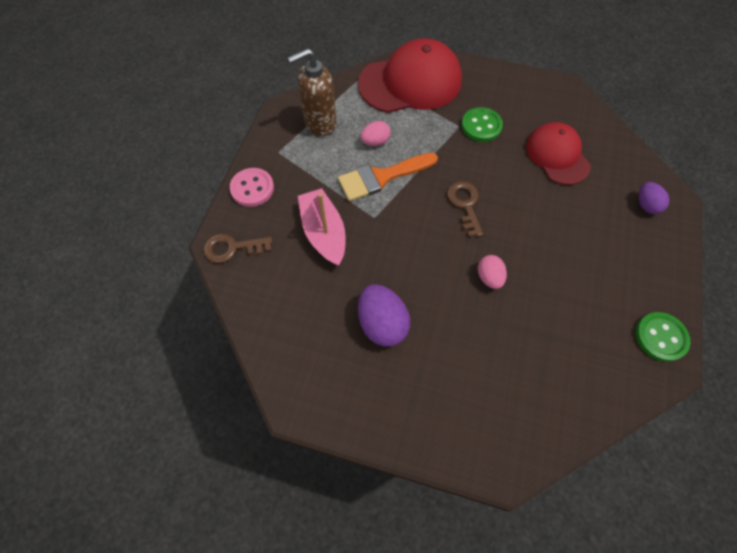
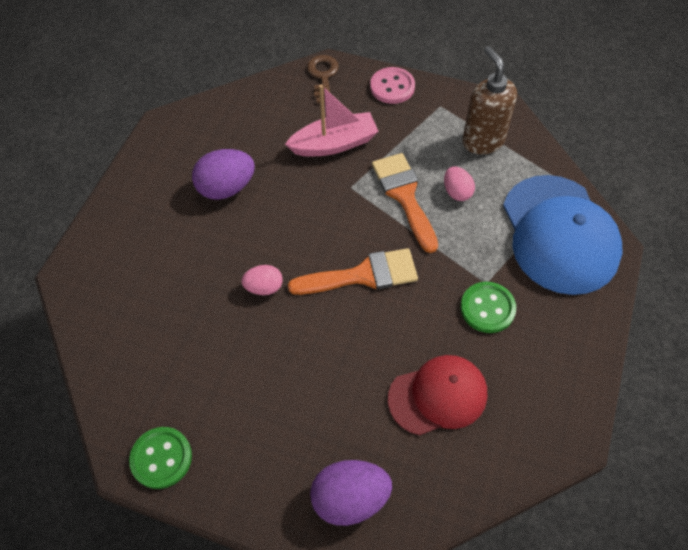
camera: 95 degrees right, 5 degrees down
red cap [358,38,462,113] -> blue cap [503,175,623,295]
brown key [447,181,483,237] -> orange brush [288,248,418,295]
purple egg [639,182,669,214] -> purple egg [310,460,392,526], size x1.69

